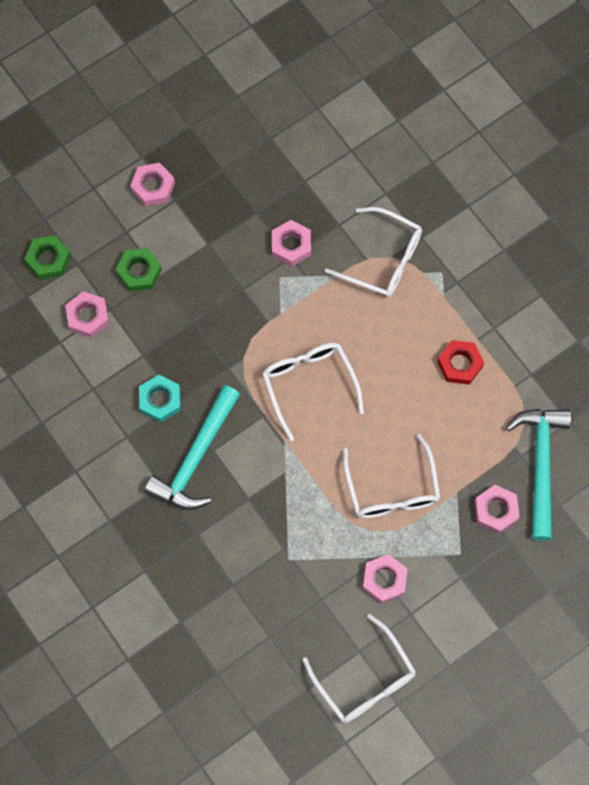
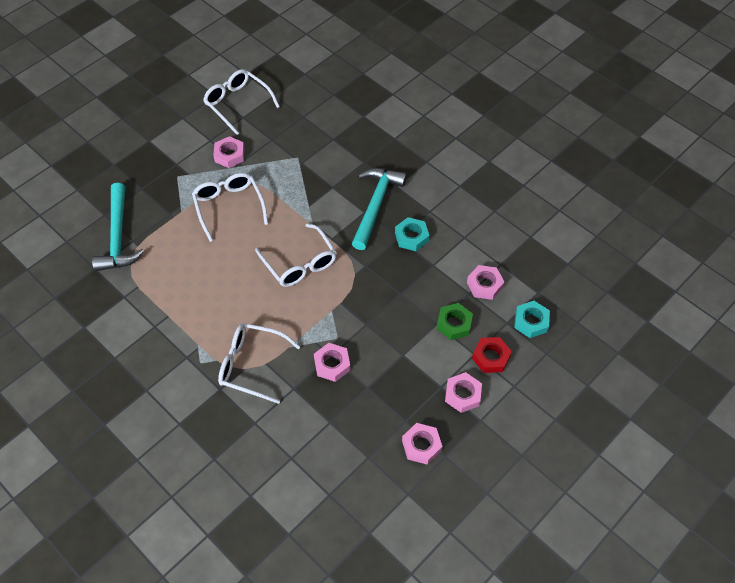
camera: 170 degrees right, 15 degrees down
green nut [25,235,71,280] -> turquoise nut [514,301,550,338]
red nut [437,340,484,385] -> red nut moved to [472,337,512,373]
pink nut [474,485,520,534] -> pink nut moved to [402,423,442,465]

